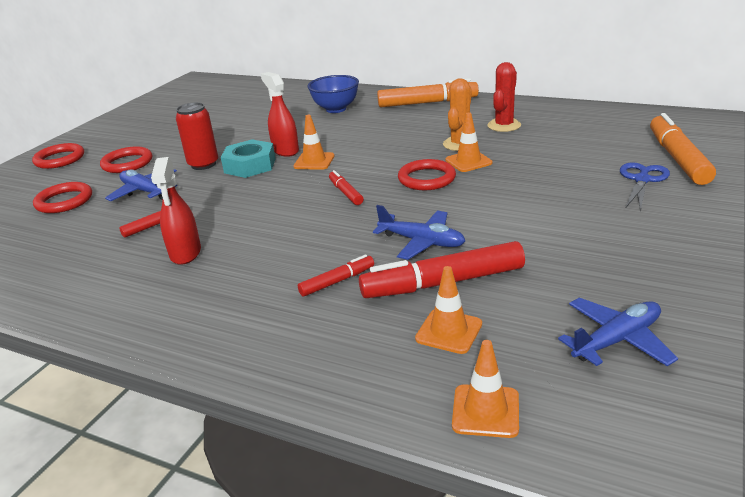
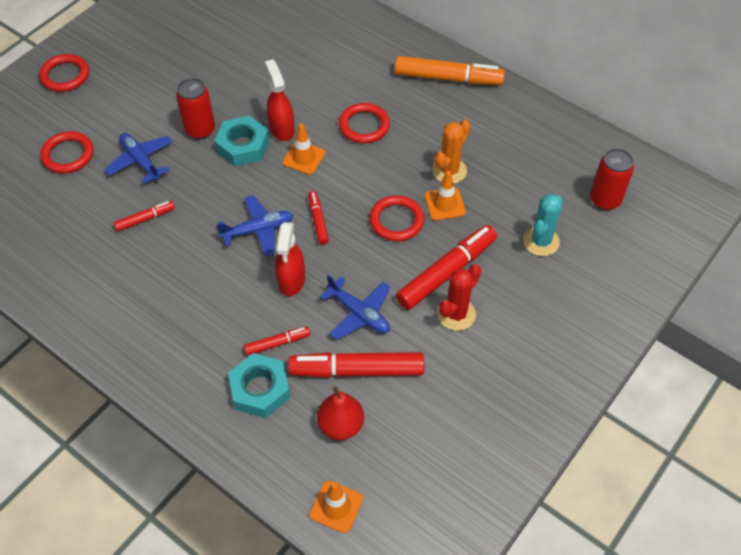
camera: 10 degrees right, 25 degrees up
red ring [100,146,152,173] -> red ring moved to [339,103,390,143]
red spray bottle [151,157,201,265] -> red spray bottle moved to [275,222,305,296]
blue bowl [308,75,359,113] -> none
orange traffic cone [415,266,482,354] -> red pear [317,386,364,440]
red cactus [487,62,521,132] -> red cactus moved to [437,264,481,331]
blue plane [558,298,678,366] -> blue plane moved to [216,195,293,257]
blue scissors [620,162,670,212] -> none
orange marker [650,113,716,185] -> none
none -> turquoise nut [228,353,290,418]
none -> red marker [396,225,497,310]
none -> turquoise cactus [523,194,563,256]
none -> red can [590,148,634,210]

